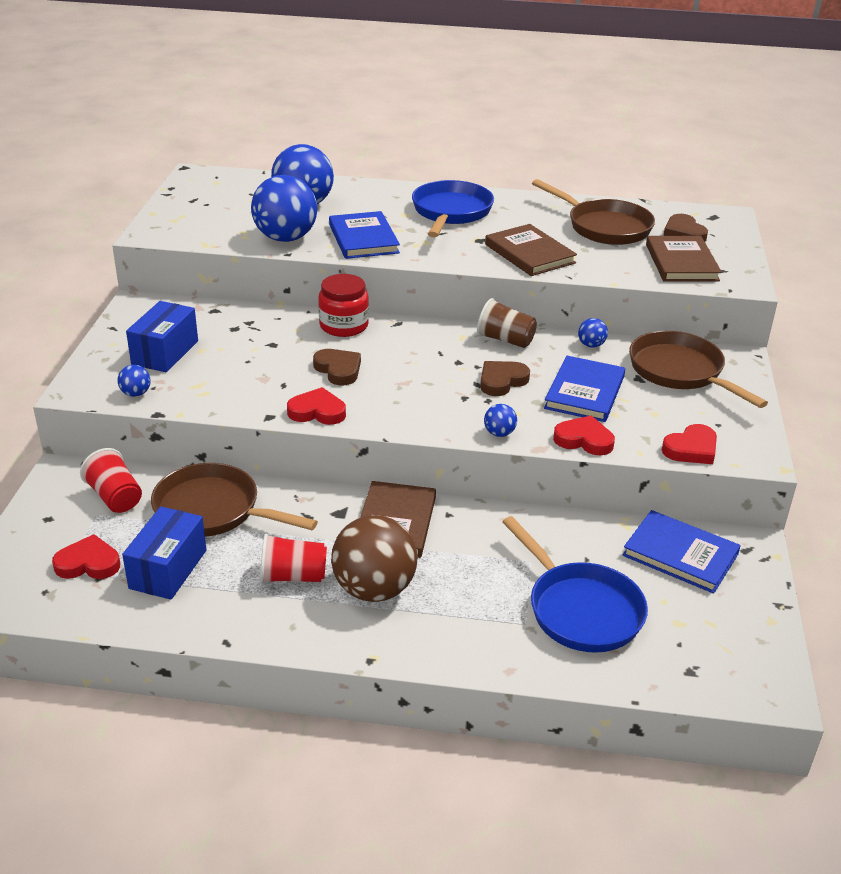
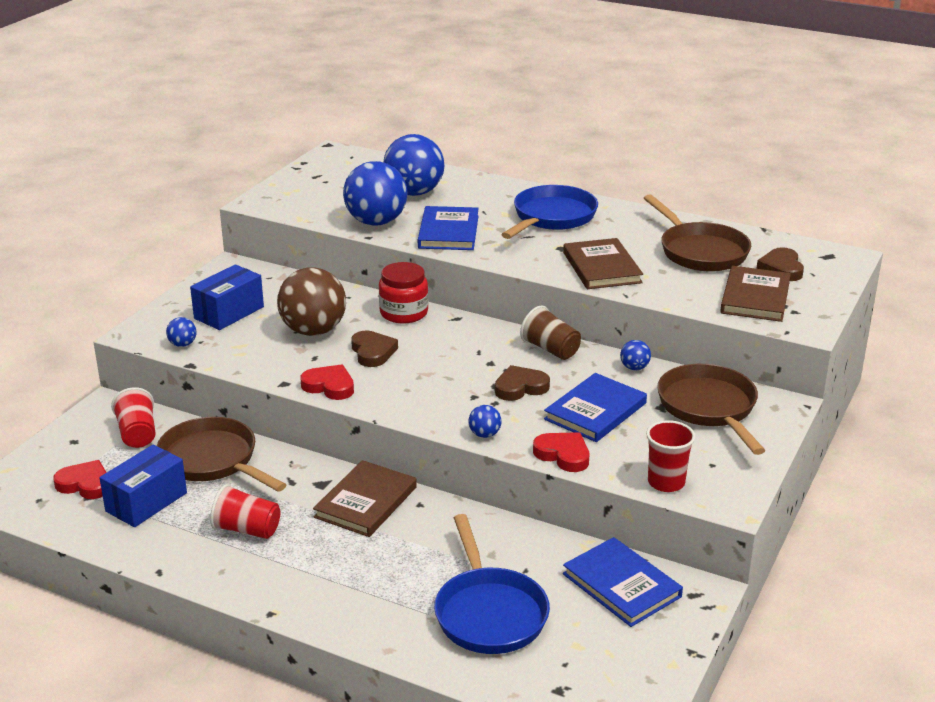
camera: 20 degrees right, 5 degrees down
brown ball [331,515,417,602] -> brown ball moved to [277,267,346,336]
red heart [662,424,717,464] -> red cup [646,420,695,492]

